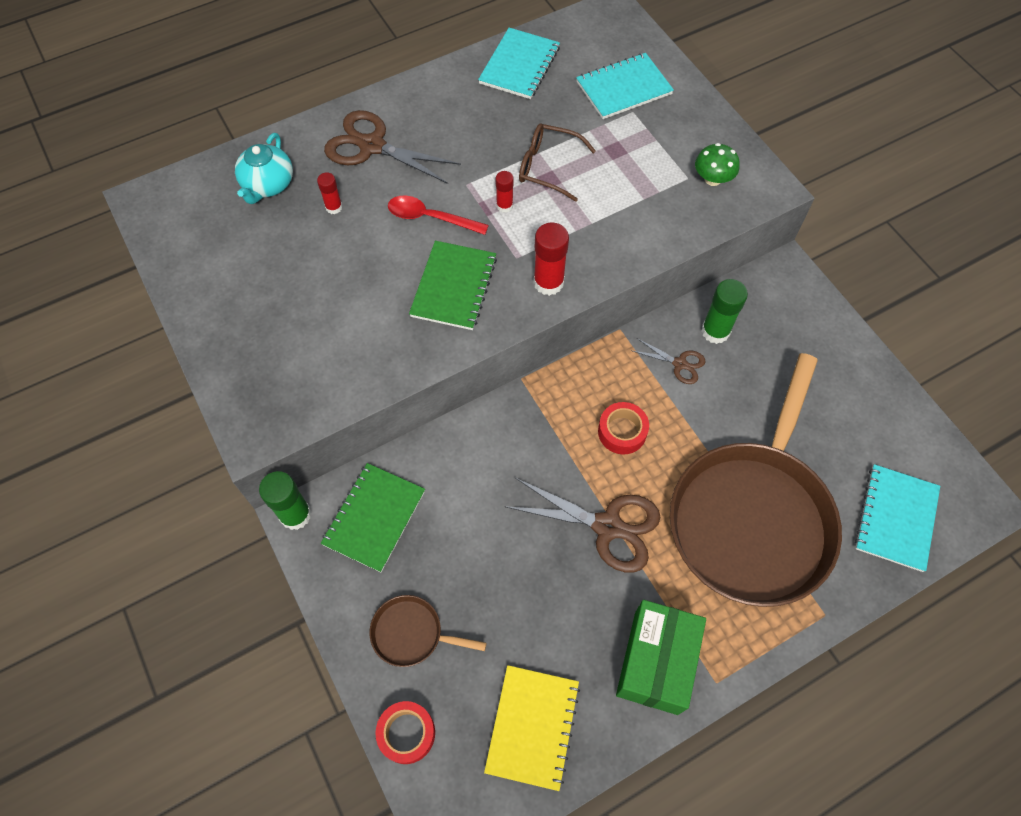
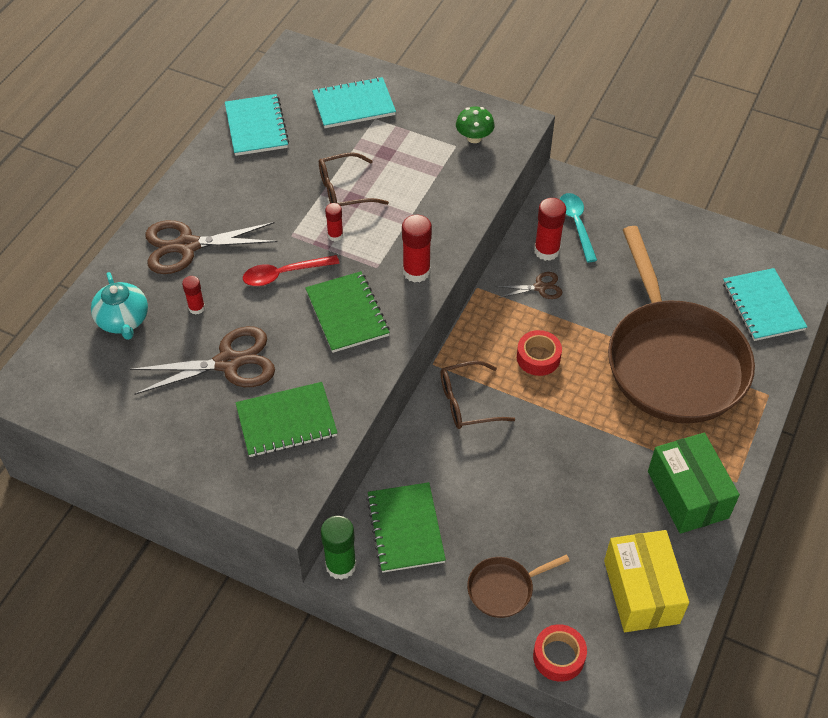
camera: 35 degrees left, 10 degrees down
yellow notebook [484,665,580,791] -> yellow box [604,530,689,632]
brown scissors [504,478,661,573] -> brown scissors moved to [130,326,275,395]
turquoise notebook [576,53,674,119] -> turquoise notebook turned 45 degrees clockwise [312,77,396,128]
green glue stick [701,279,748,344] -> red glue stick [534,198,566,261]
none -> green notebook [236,382,338,457]
none -> brown glasses [441,361,515,429]
none -> turquoise spoon [560,193,597,262]

